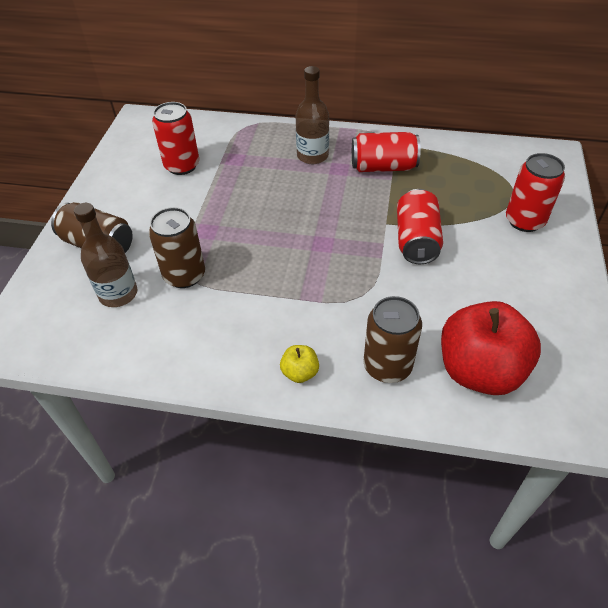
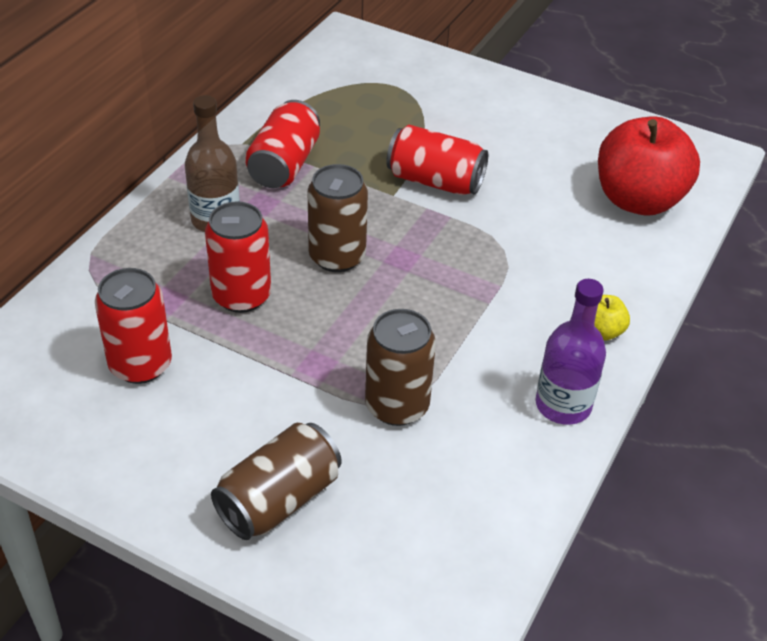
camera: 75 degrees left, 5 degrees down
brown bottle [74,203,137,307] -> none
brown can [363,296,422,383] -> brown can moved to [308,164,368,272]
red can [506,153,565,232] -> red can moved to [205,201,271,313]
none -> purple bottle [535,279,606,425]

